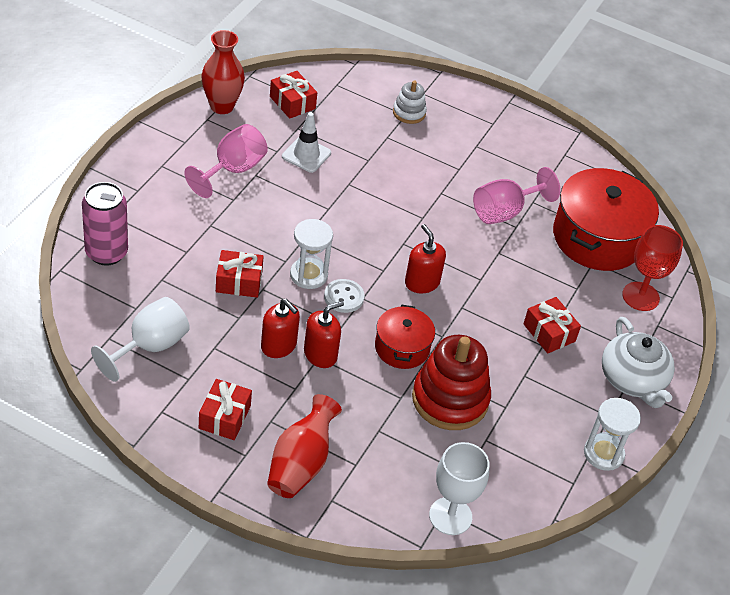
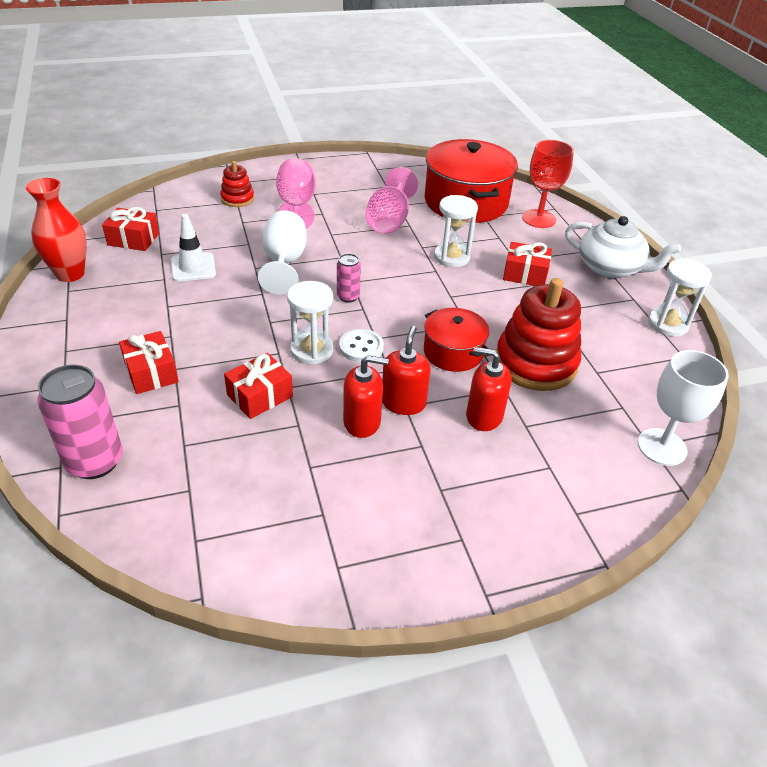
camera: 40 degrees left, 5 degrees down
white goblet [91,297,190,382] -> white goblet moved to [258,210,307,295]
pink goblet [184,124,268,198] -> pink goblet moved to [276,158,316,229]
red gift [199,379,252,440] -> red gift moved to [119,331,179,394]
red vase [267,394,342,498] -> none
white stacking toy [393,81,427,124] -> red stacking toy [220,161,254,207]
red soap dispenser [405,224,446,294] -> red soap dispenser moved to [466,347,512,431]
none -> pink can [337,254,361,303]
none -> white hourglass [434,195,478,267]

